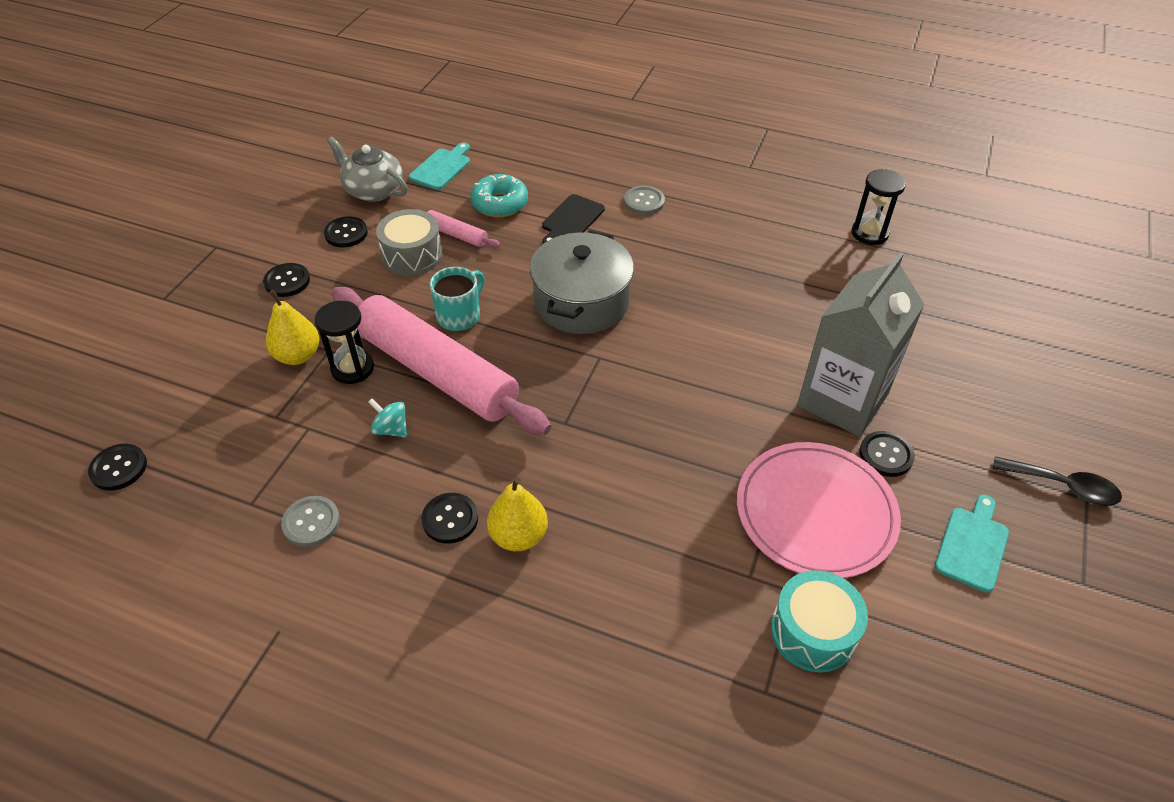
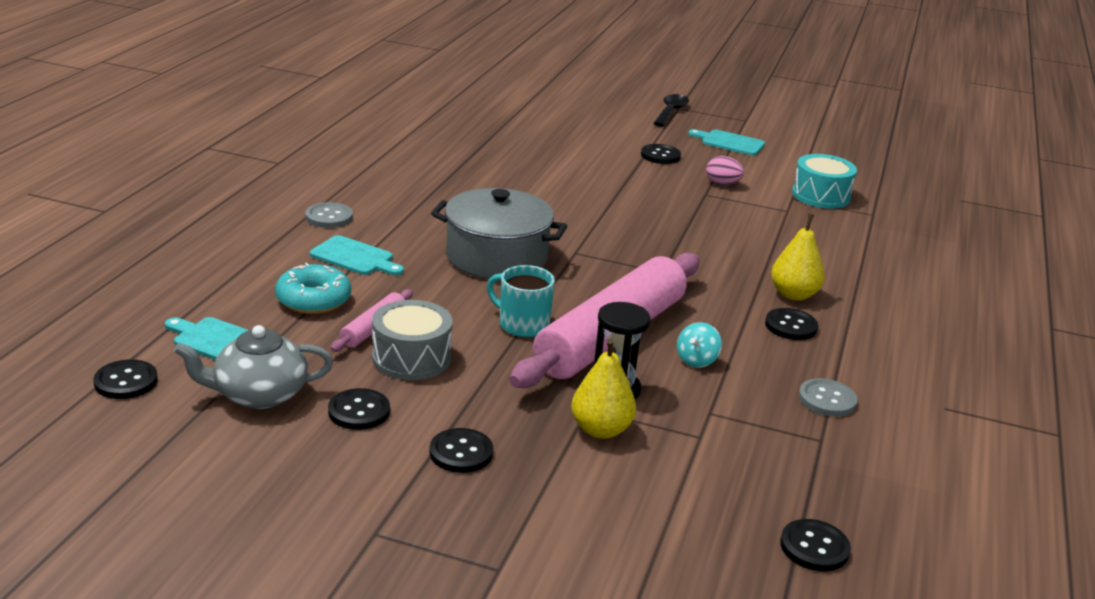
camera: 95 degrees left, 20 degrees down
grey teapot [327,136,408,202] -> grey teapot turned 45 degrees clockwise [174,325,333,409]
black cutting board [542,194,605,244] -> turquoise cutting board [310,235,404,275]
pink plate [737,442,901,578] -> pink egg [706,156,744,185]
grey carton [797,252,925,437] -> none
black hourglass [852,169,906,245] -> none
none -> black button [93,359,158,399]

